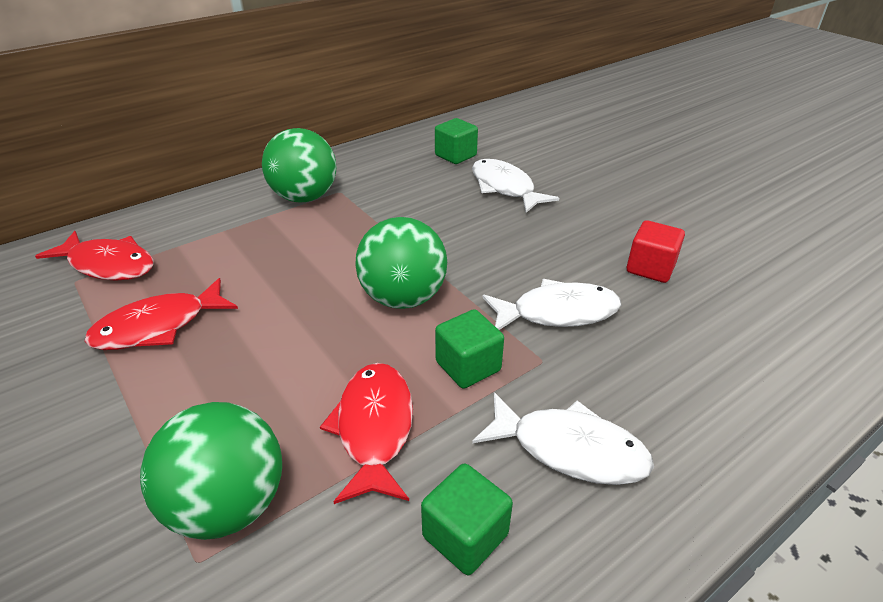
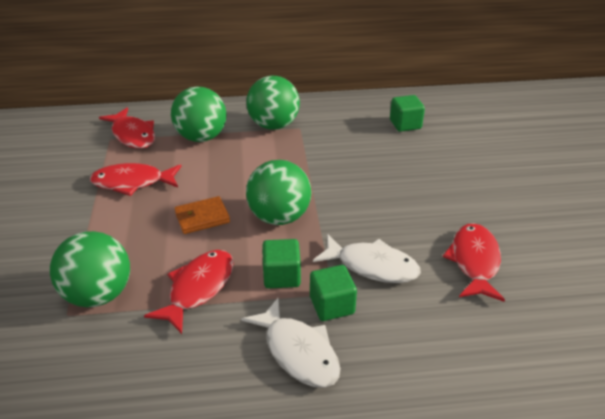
camera: 30 degrees right, 0 degrees up
green cube [421,463,513,575] -> green cube moved to [310,265,357,321]
white fish [472,159,559,213] -> none
red cube [627,220,685,283] -> red fish [443,223,505,302]
none -> green ball [171,86,227,142]
none -> orange wallet [175,196,230,234]

